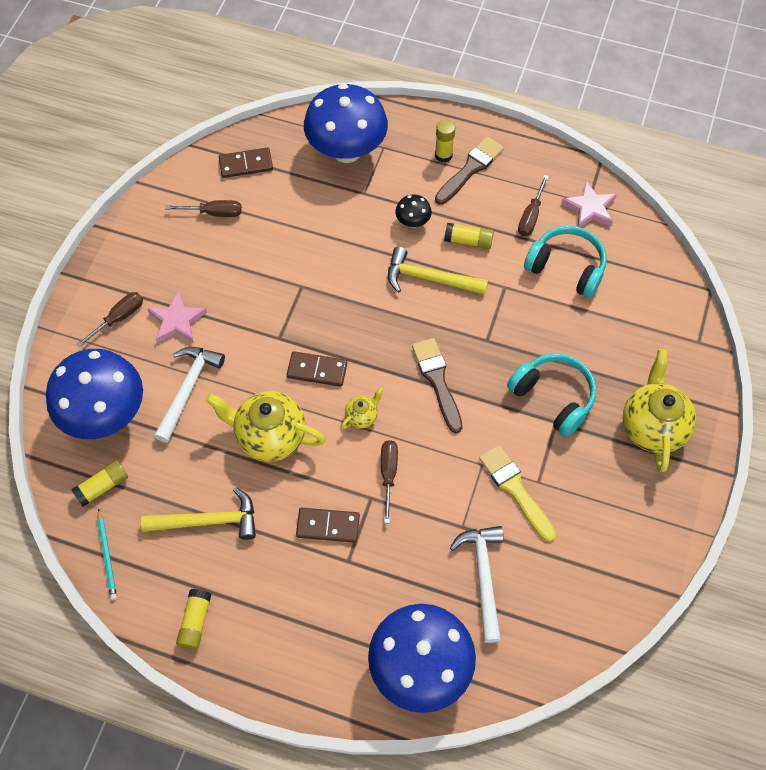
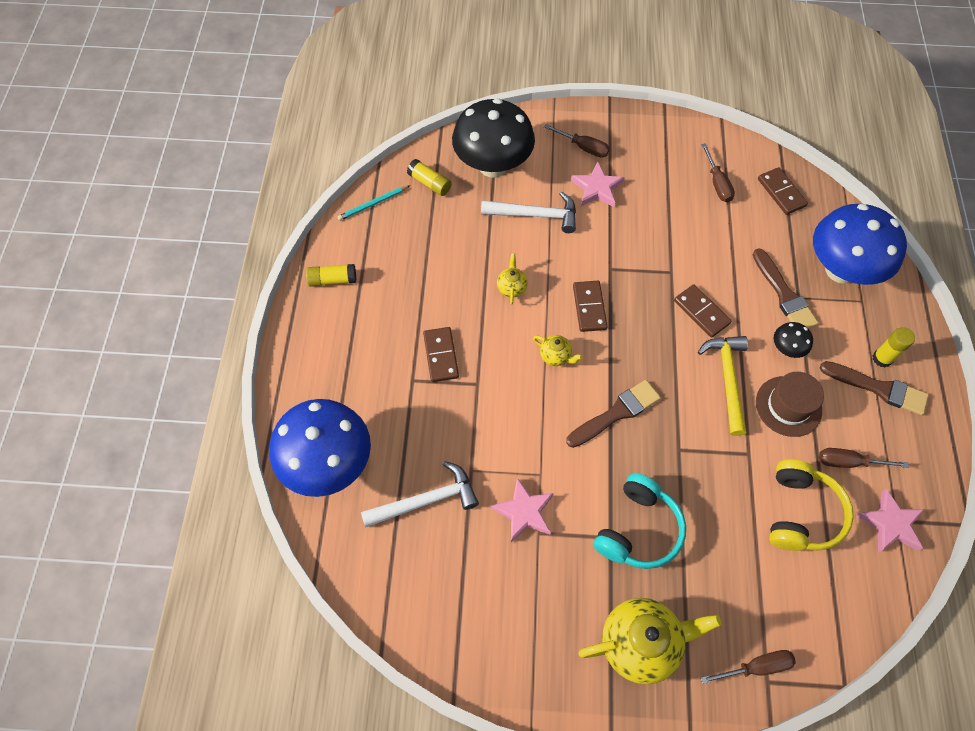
camera: 75 degrees right, 0 degrees up
blue mushroom [46,349,143,439] -> black mushroom [452,98,535,178]
yellow hammer [141,487,256,540] -> none
yellow teapot [205,391,326,462] -> yellow teapot [497,253,528,305], size x0.47
brown screwdriver [381,440,398,523] -> brown screwdriver moved to [701,650,796,684]
yellow glue stick [444,223,494,249] -> brown hat [756,372,824,437]
yellow brush [479,445,556,542] -> pink star [491,478,554,542]
turquoise headphones [524,226,607,298] -> yellow headphones [769,459,854,551]
none -> brown domino [674,284,732,338]
none -> brown brush [753,248,818,329]

